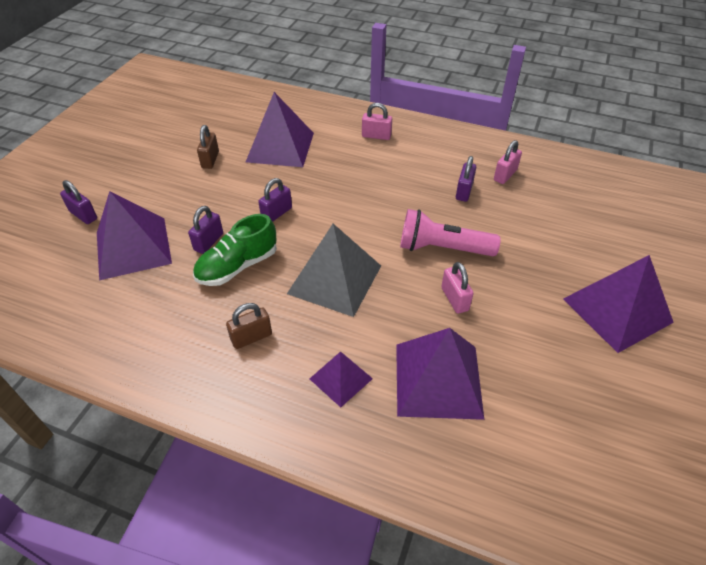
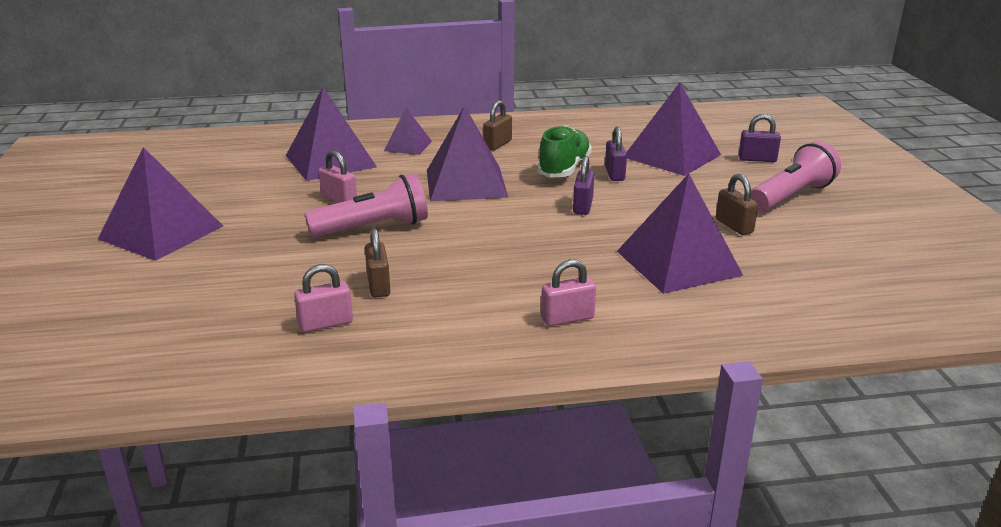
camera: 150 degrees right, 20 degrees down
grey pyramid [287,224,381,317] -> purple pyramid [427,105,509,201]
purple padlock [456,156,476,202] -> brown padlock [365,228,391,298]
pink padlock [494,140,522,184] -> pink padlock turned 60 degrees clockwise [294,264,353,332]
none -> pink flashlight [750,141,841,211]

